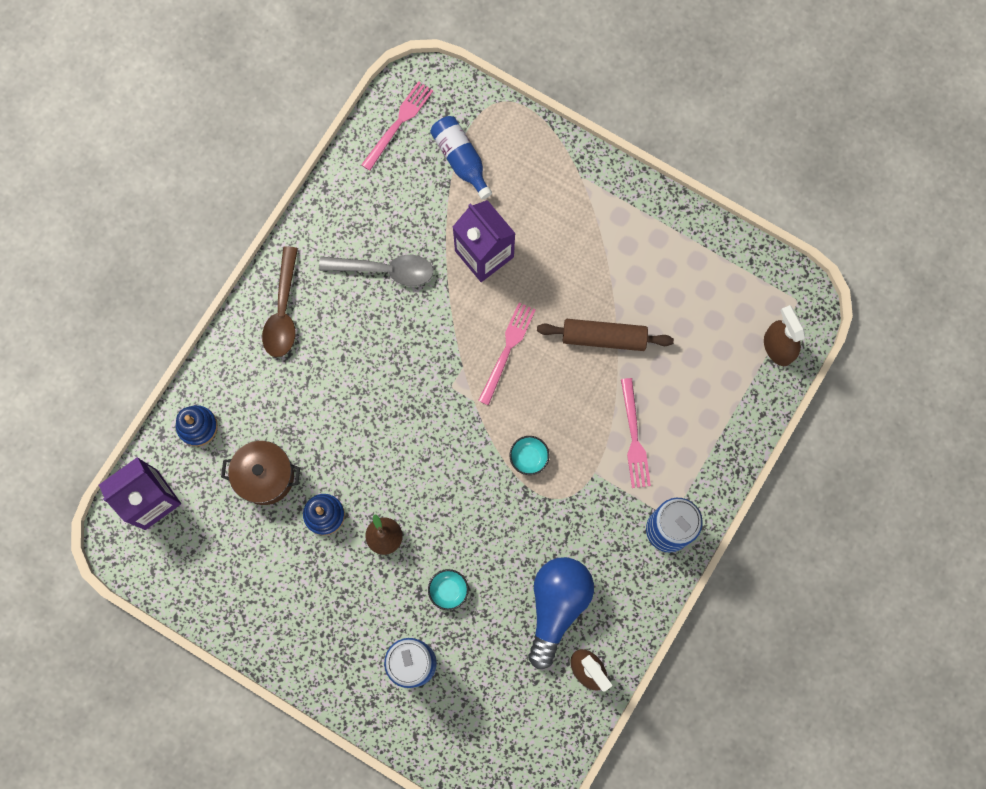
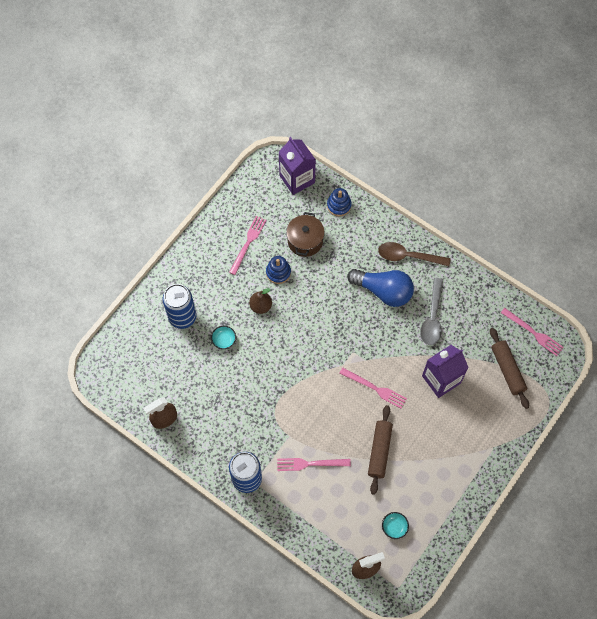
camera: 95 degrees right, 10 degrees down
blue bottle [430,116,492,200] -> brown rolling pin [490,328,529,409]
turquoise bowl [509,436,550,475] -> turquoise bowl moved to [382,512,409,539]
blue light bulb [528,557,594,669] -> blue light bulb moved to [347,269,414,307]
none -> pink fork [229,216,266,275]

